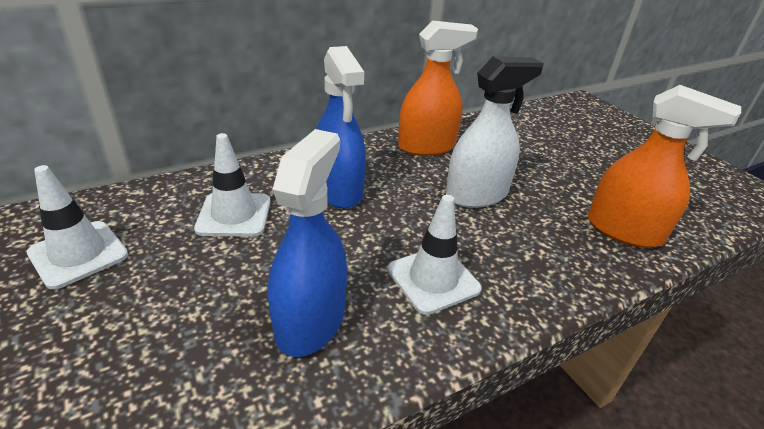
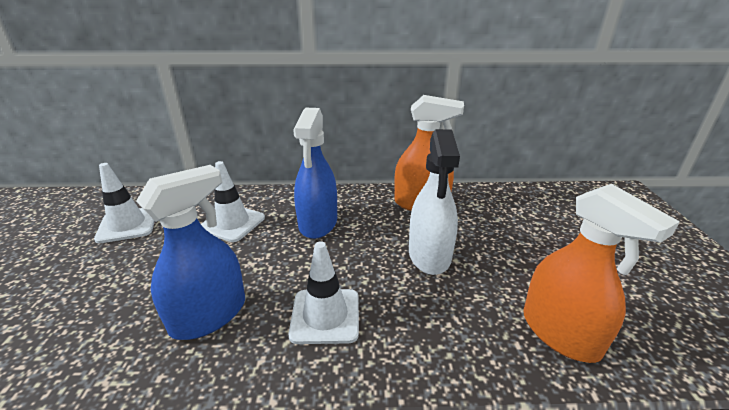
camera: 30 degrees right, 5 degrees down
white spray bottle [446,56,544,208] -> white spray bottle turned 90 degrees clockwise [409,129,460,275]

